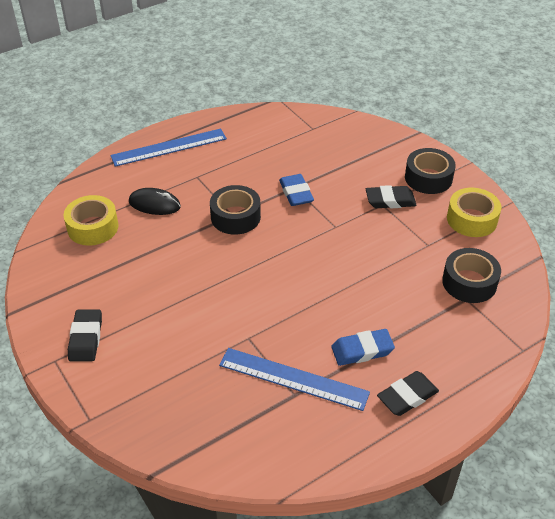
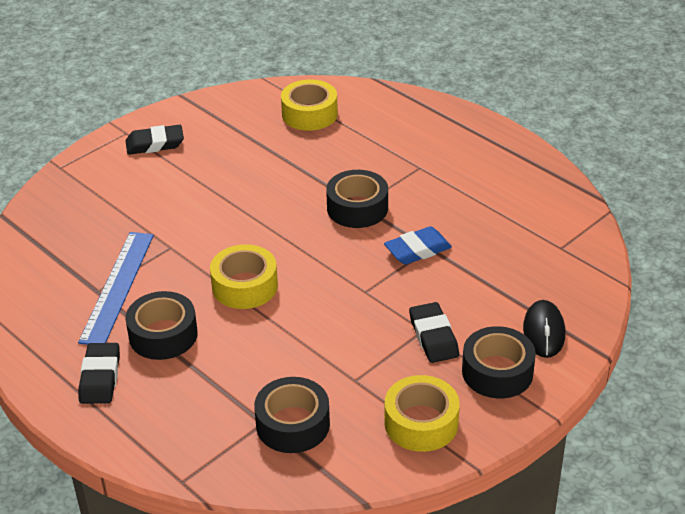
camera: 80 degrees right, 5 degrees down
blue ruler [110,129,227,167] -> none
black mouse [129,188,181,215] -> black mouse moved to [523,300,565,358]
blue eraser [331,329,395,366] -> black tape [125,291,198,360]
black eraser [377,371,439,416] -> black eraser turned 45 degrees clockwise [78,343,120,404]
none -> yellow tape [210,244,278,309]

